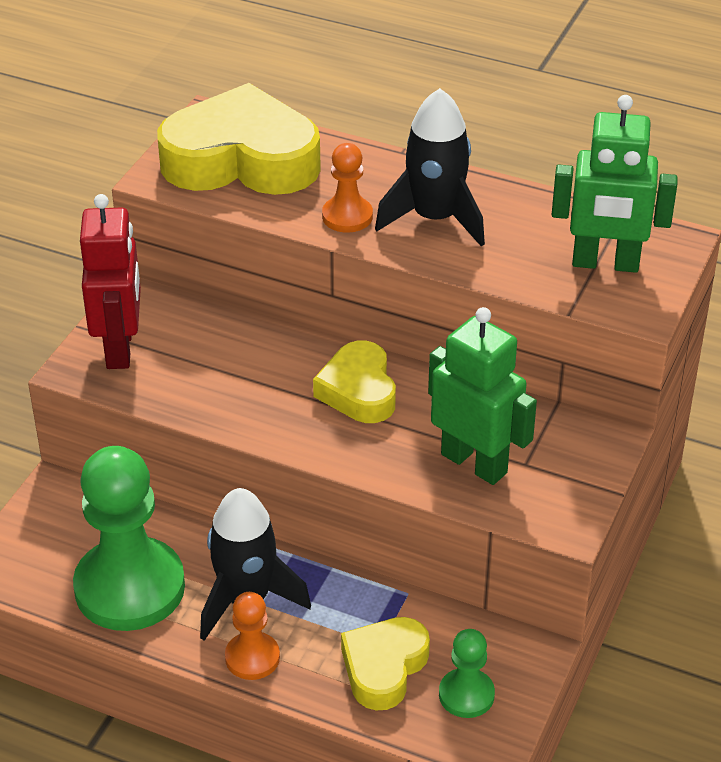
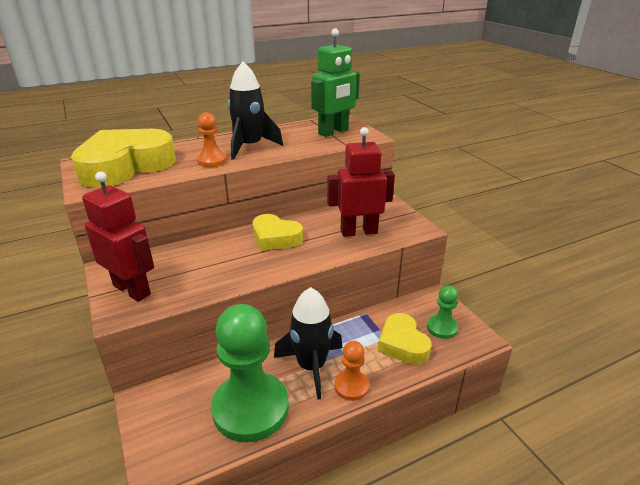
camera: 50 degrees left, 10 degrees down
green robot [428,307,537,485] -> red robot [327,127,395,237]

